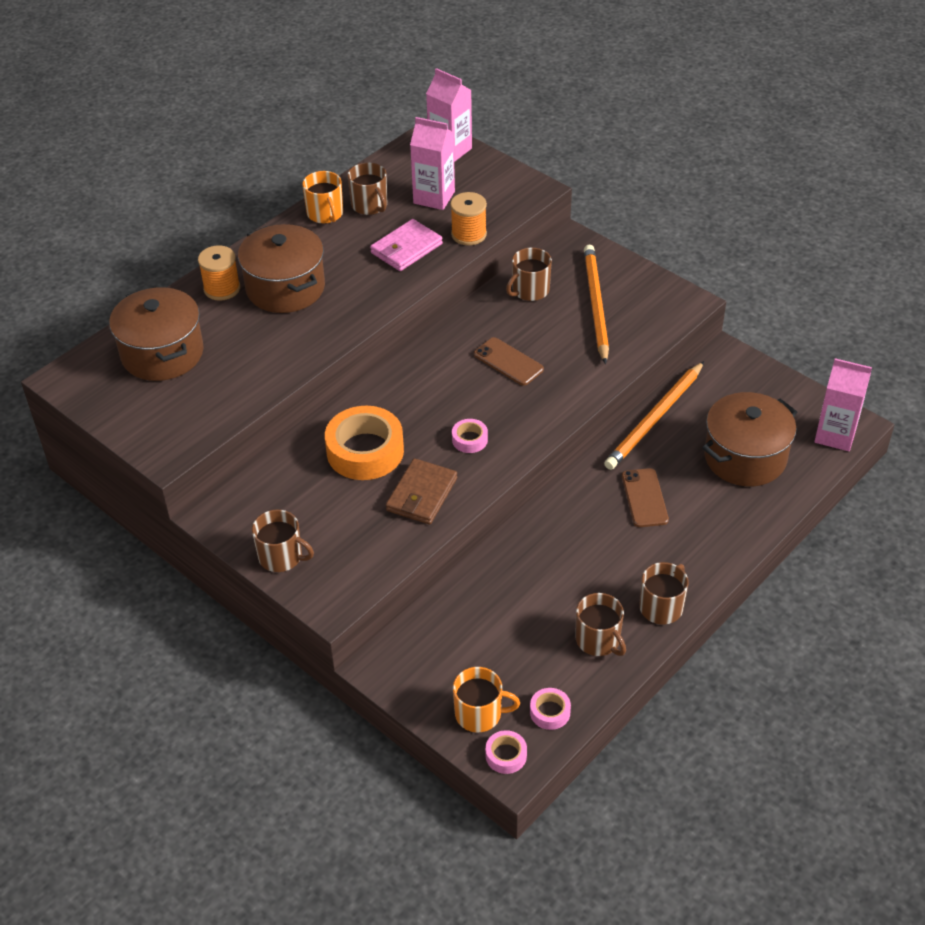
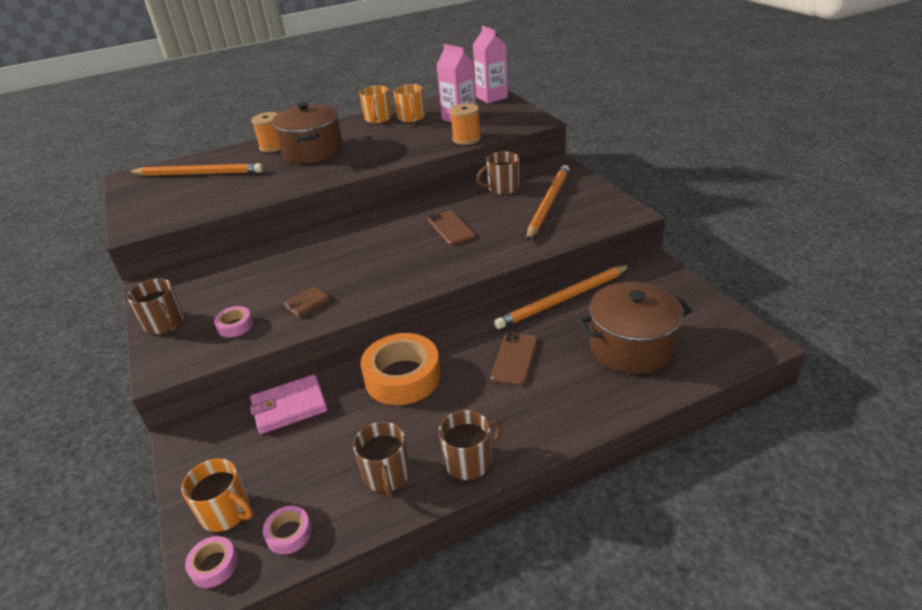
camera: 25 degrees right, 10 degrees down
brown pot [109,287,204,381] -> orange pencil [128,163,263,176]
orange tape [325,406,404,480] -> orange tape moved to [361,333,441,405]
brown mug [348,163,387,215] -> orange mug [393,84,425,122]
pink wallet [370,219,443,271] -> pink wallet moved to [250,375,327,434]
brown wallet [386,458,457,524] -> brown wallet [284,286,330,318], size x0.61
pink tape [452,419,488,453] -> pink tape moved to [214,306,253,337]
pink carton [814,358,872,451] -> none

